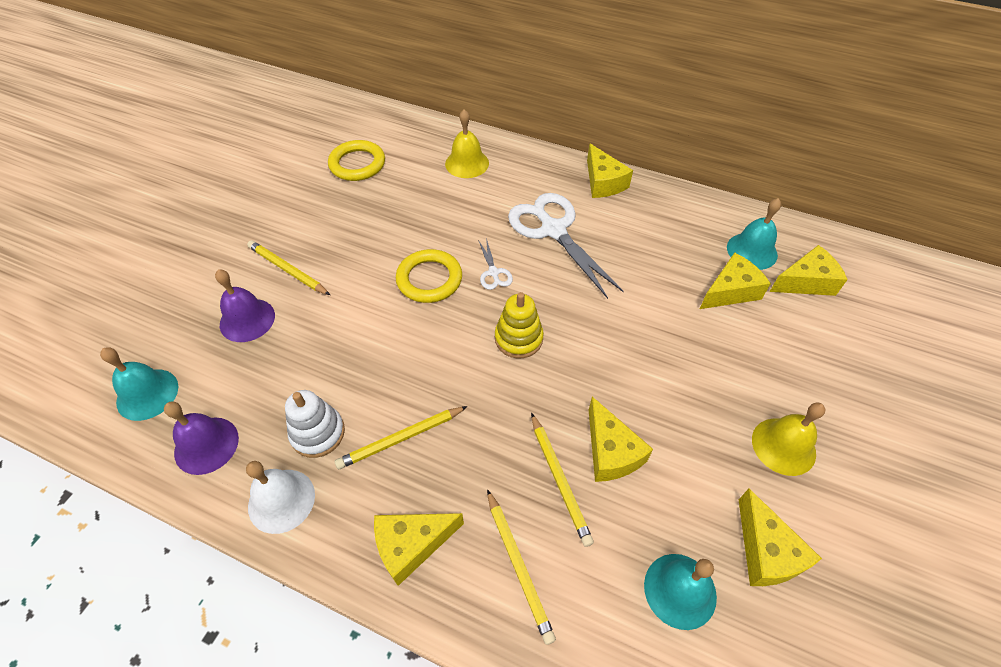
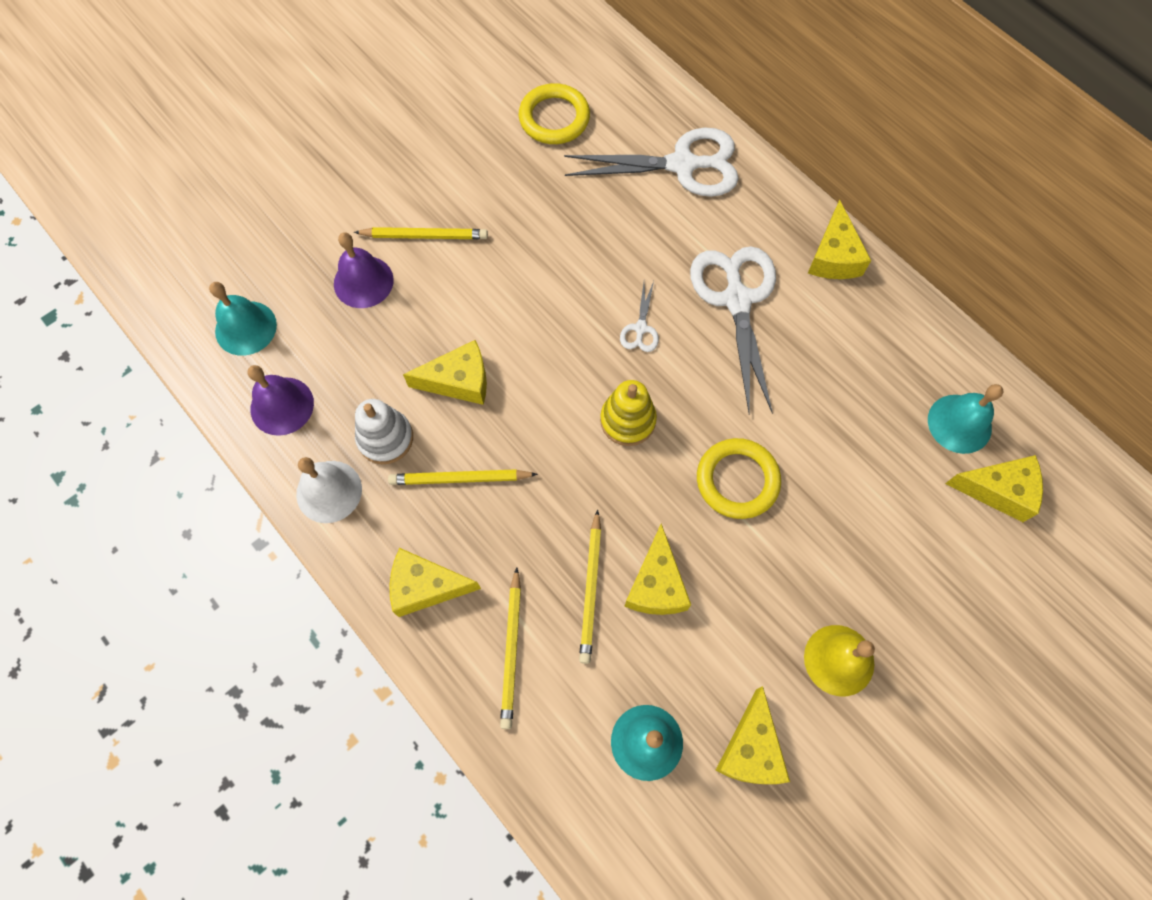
camera: 25 degrees right, 15 degrees up
yellow pencil [247,241,330,295] -> yellow pencil turned 120 degrees clockwise [354,227,488,239]
yellow ring [396,249,462,303] -> yellow ring moved to [697,438,781,519]
yellow bell [445,109,489,178] -> white scissors [564,128,739,197]
yellow cheese [700,253,771,309] -> yellow cheese moved to [403,340,487,405]

